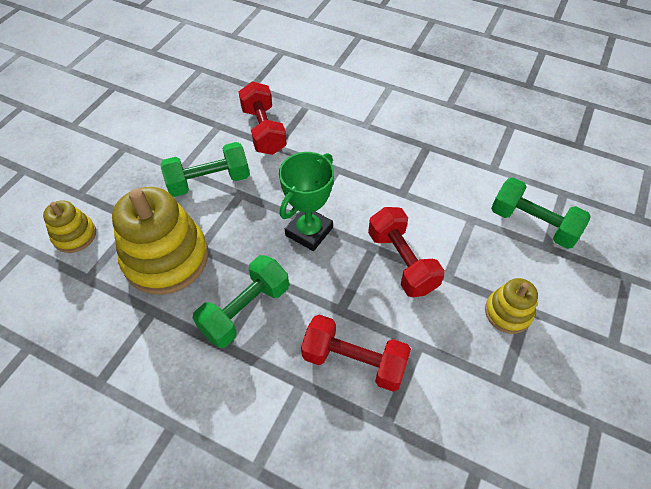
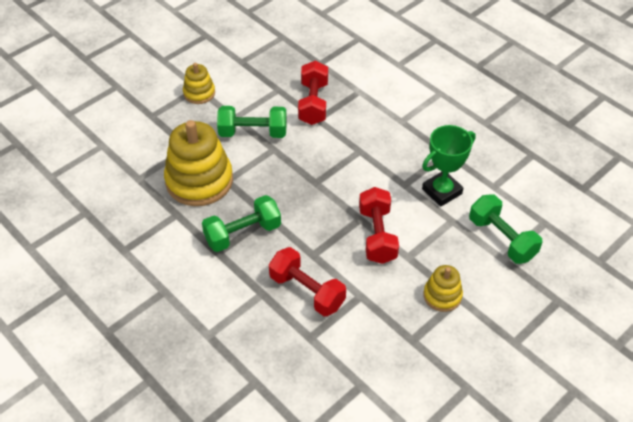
camera: 20 degrees right, 5 degrees down
yellow stacking toy [43,200,96,253] -> yellow stacking toy moved to [183,63,215,104]
green trophy [279,152,334,251] -> green trophy moved to [422,125,476,207]

